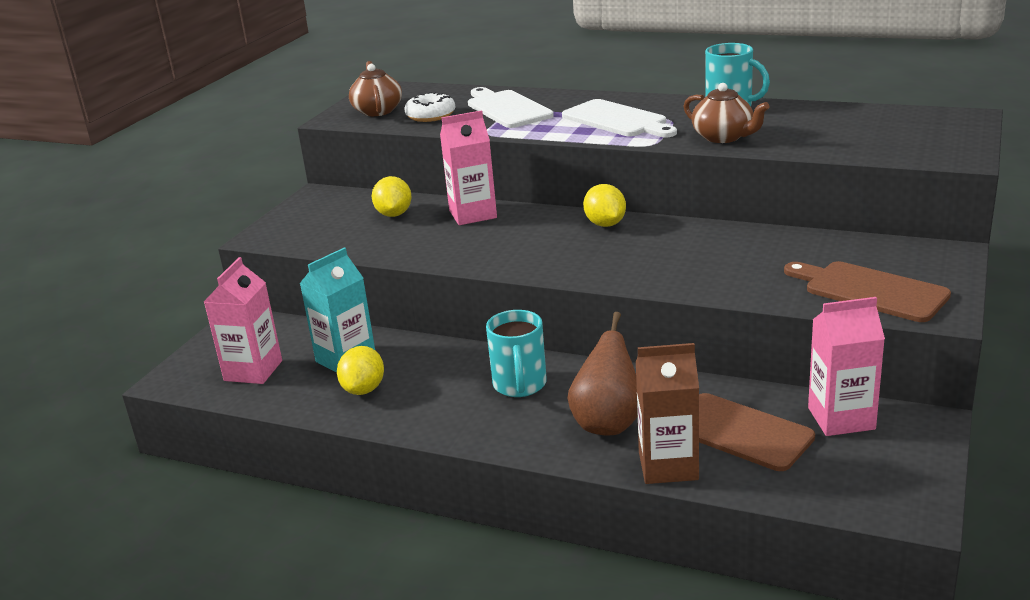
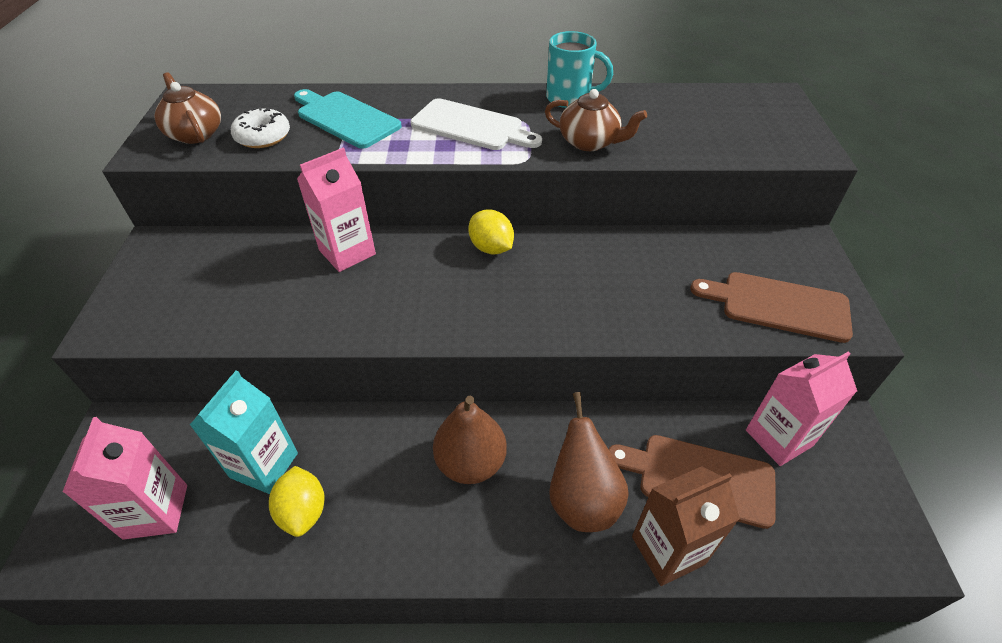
camera: 25 degrees left, 20 degrees up
yellow lemon [372,176,412,217] -> none
white cutting board [468,87,554,128] -> turquoise cutting board [294,89,402,148]
turquoise mug [486,310,547,397] -> brown pear [433,396,507,484]

